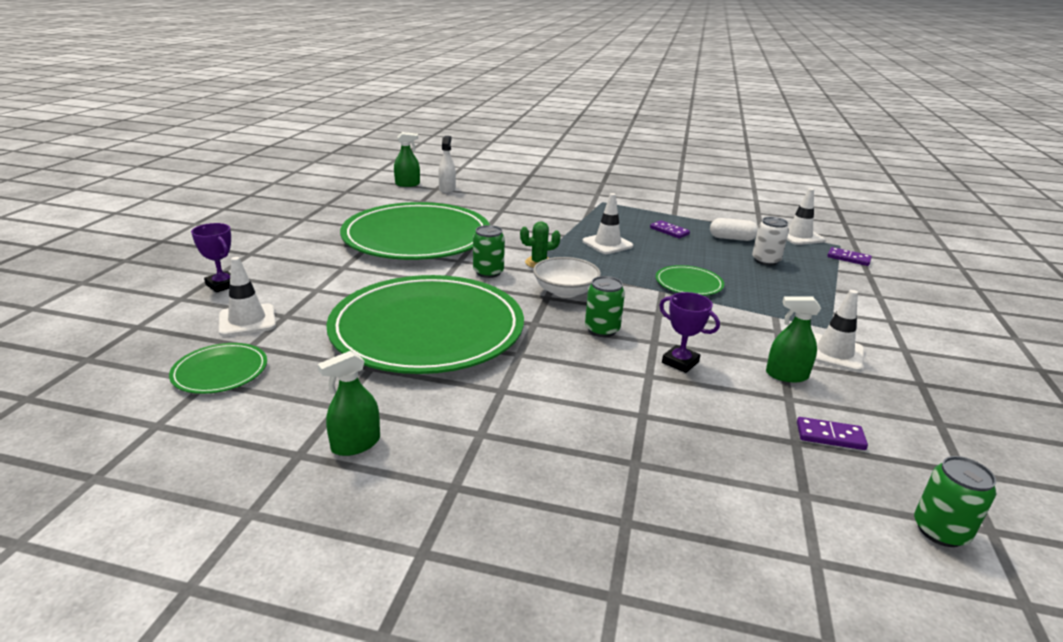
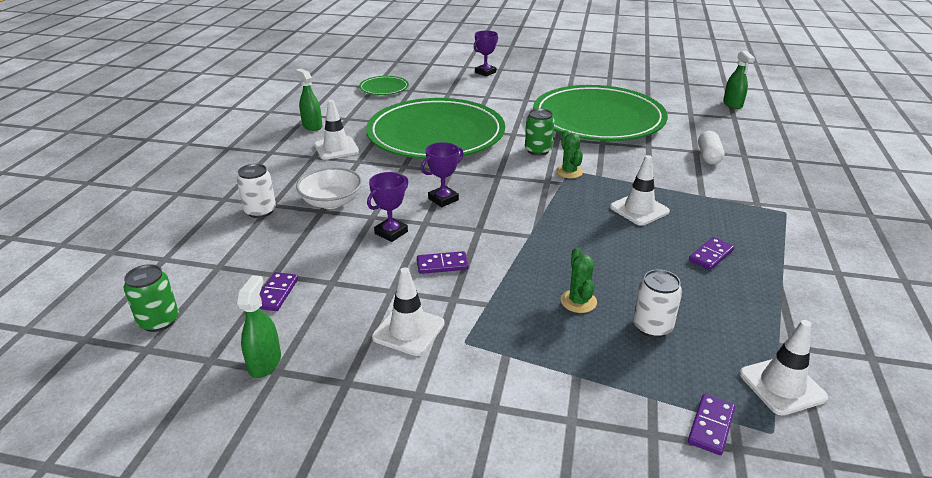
camera: 90 degrees right, 5 degrees up
white traffic cone [219,257,276,337] -> white traffic cone moved to [314,100,359,160]
white spray bottle [438,136,456,193] -> none
white bowl [533,257,601,298] -> white bowl moved to [296,167,362,209]
green can [585,276,625,337] -> purple trophy [421,142,464,207]
green plate [655,265,724,296] -> none
white capsule [710,218,758,241] -> white capsule moved to [698,131,724,165]
green spray bottle [766,296,821,382] -> green spray bottle moved to [237,275,281,378]
none -> white can [237,164,276,218]
none -> purple domino [417,251,469,274]
none -> green cactus [561,247,597,313]

